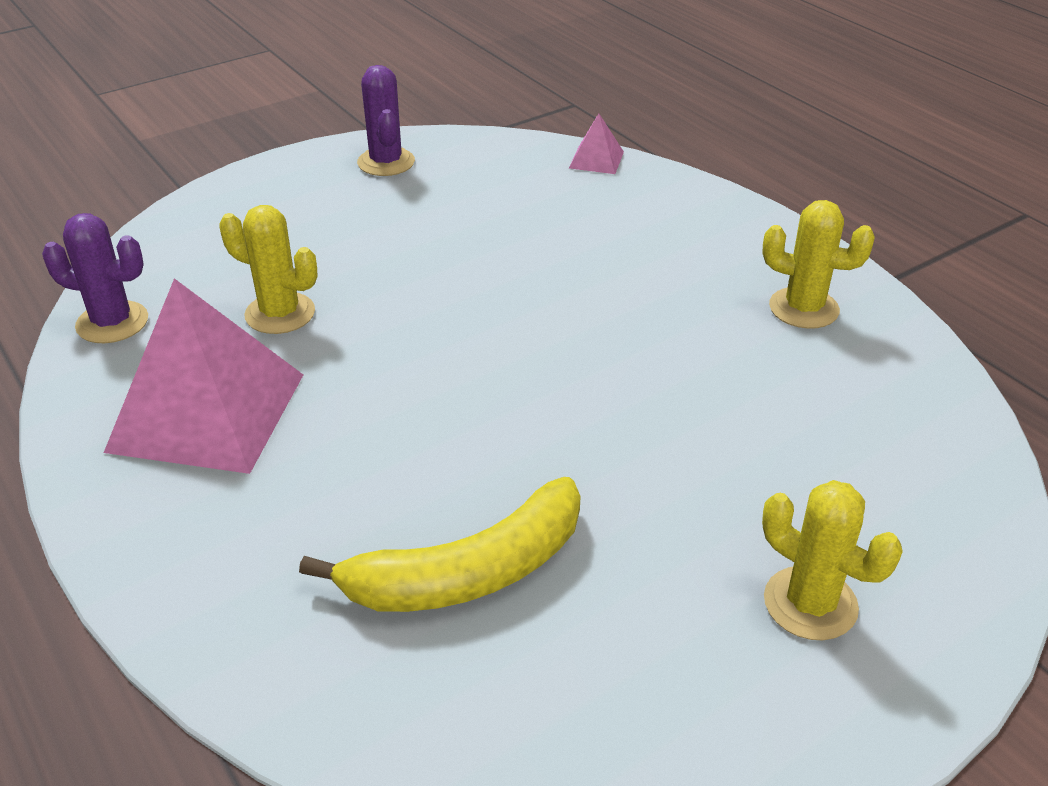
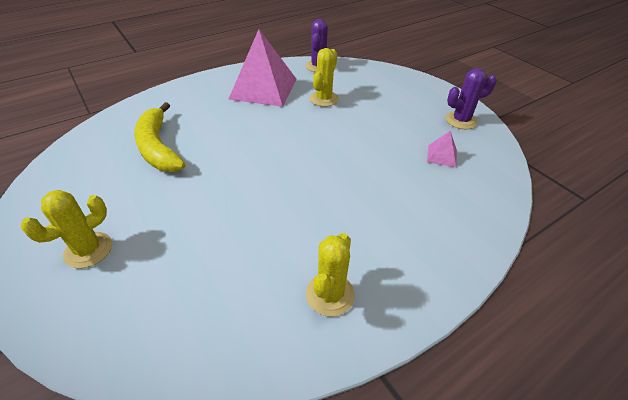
camera: 90 degrees right, 5 degrees up
pink pyramid [569,114,624,174] -> pink pyramid moved to [427,131,457,167]

